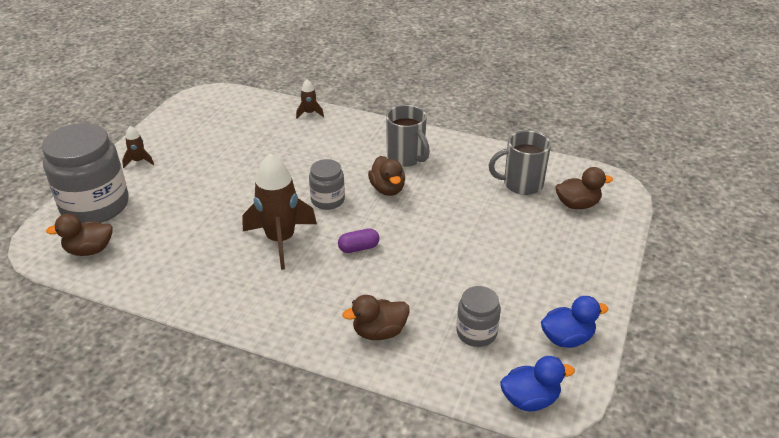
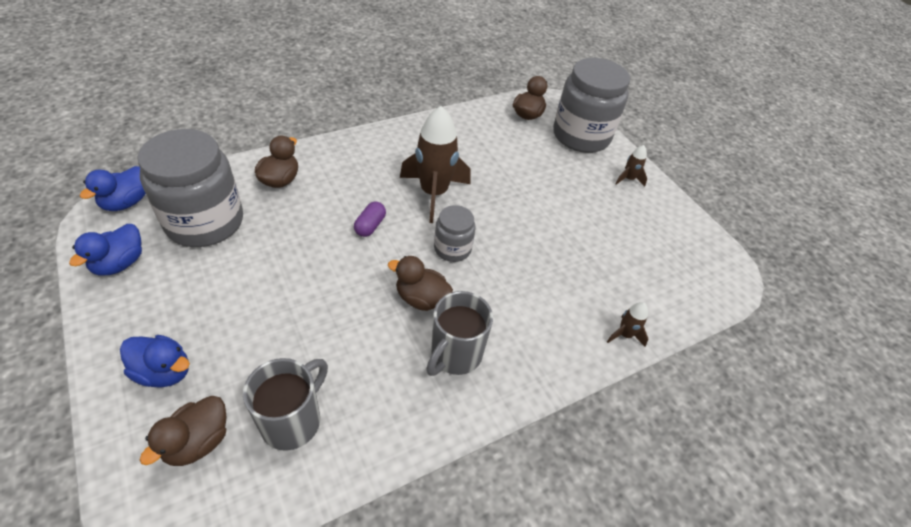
camera: 125 degrees right, 10 degrees up
grey mug [386,105,430,167] -> grey mug turned 60 degrees counterclockwise [426,291,493,376]
grey jar [456,286,501,347] -> grey jar [137,129,243,247], size x1.96
none -> blue duck [120,335,190,388]

